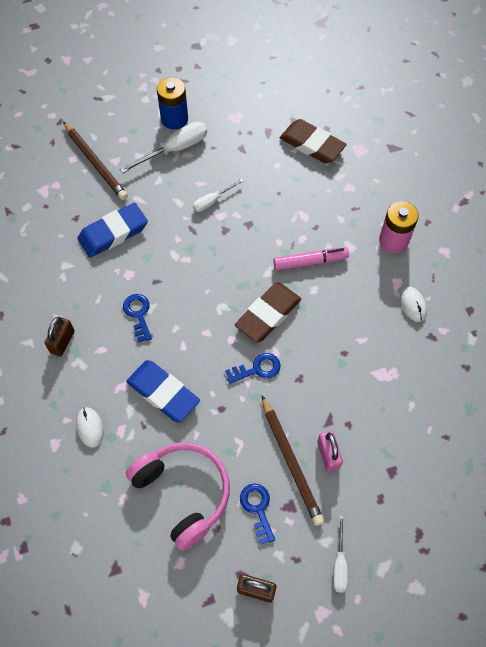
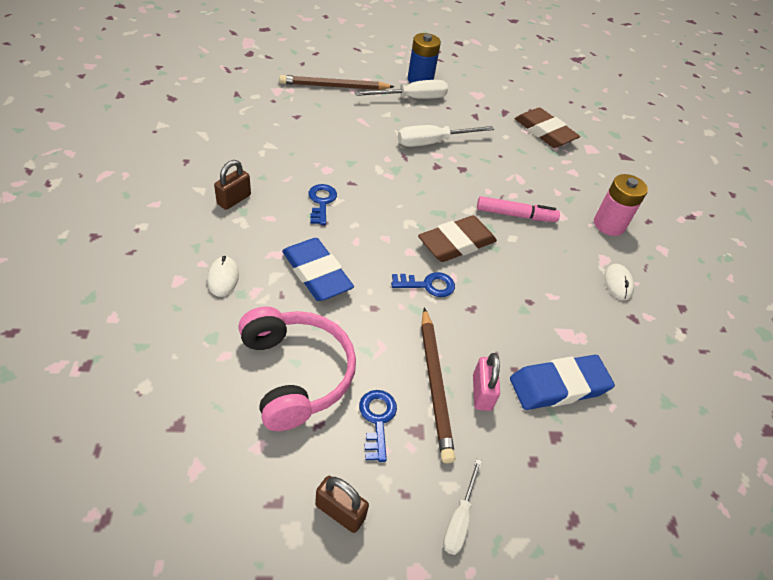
camera: 10 degrees right, 15 degrees down
brown pencil [63,122,128,200] -> brown pencil turned 105 degrees clockwise [279,75,394,90]
blue eraser [78,203,148,258] -> blue eraser moved to [510,355,615,410]
white screwdriver [193,179,244,212] -> white screwdriver [398,125,494,147], size x1.69

